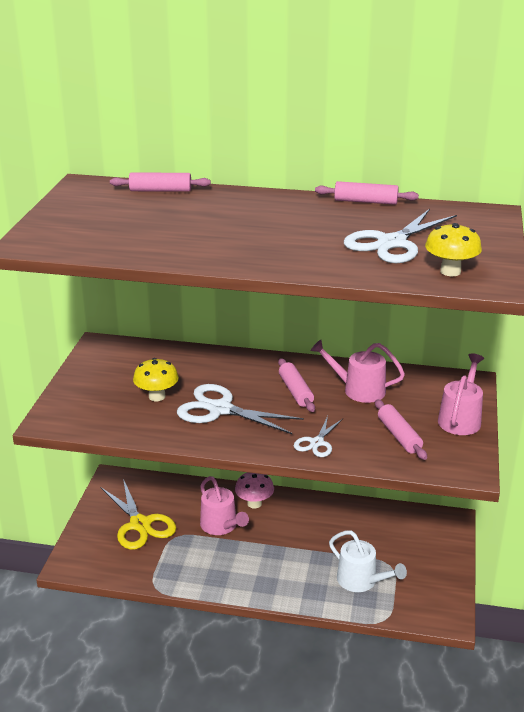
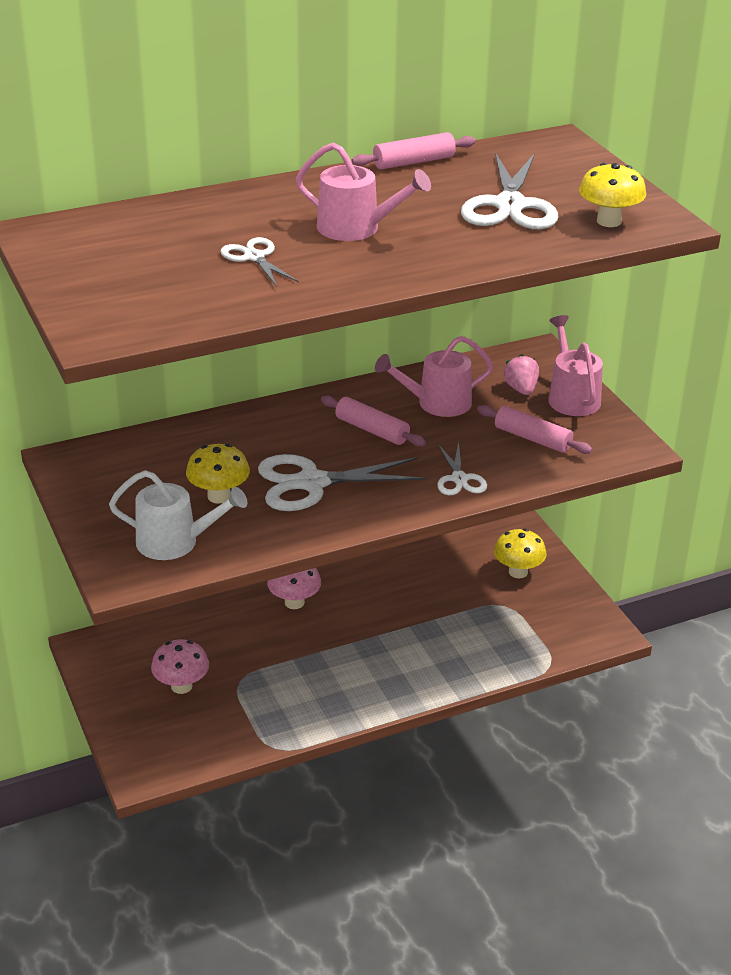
camera: 35 degrees left, 5 degrees up
yellow scissors [100,479,176,550] -> pink mushroom [151,639,209,694]
pink rolling pin [110,172,211,192] -> none
pink watering can [200,476,249,535] -> pink watering can moved to [296,142,431,241]
white watering can [329,530,407,592] -> white watering can moved to [109,470,247,560]
none -> white scissors [220,237,299,287]
none -> yellow mushroom [494,529,546,578]
none -> pink strawberry [503,354,539,395]

